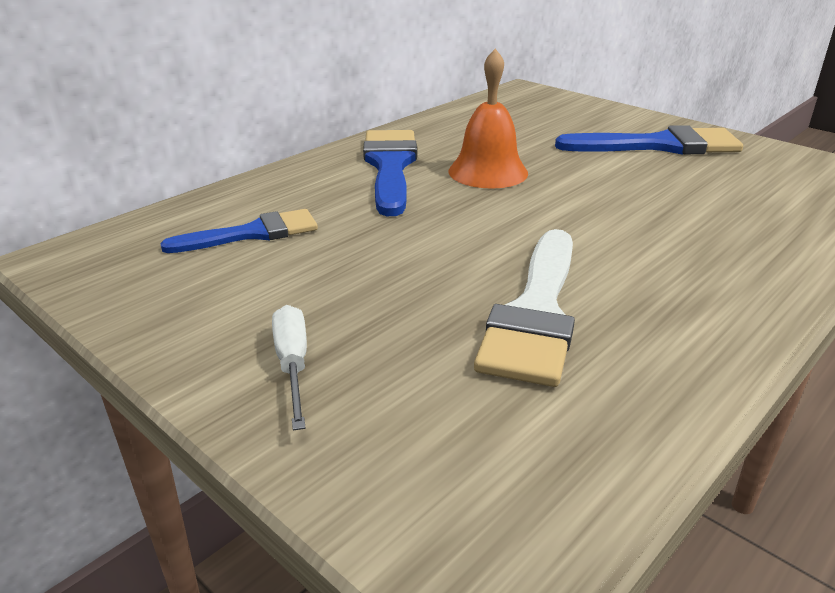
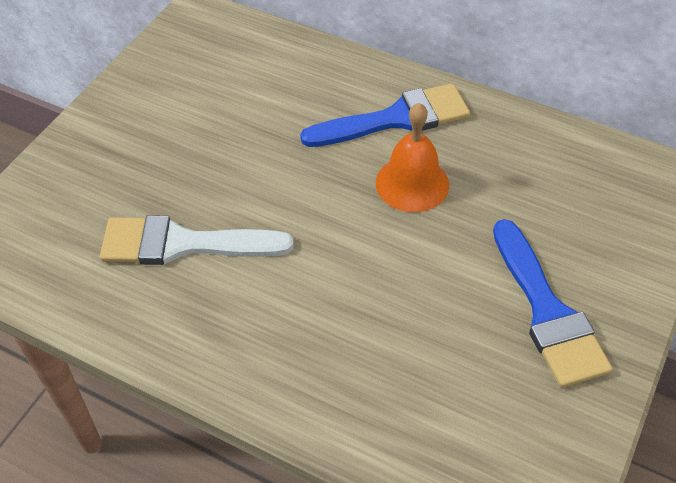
camera: 75 degrees right, 20 degrees up
blue brush [160,209,318,253] -> none
white screwdriver [272,305,307,430] -> none

